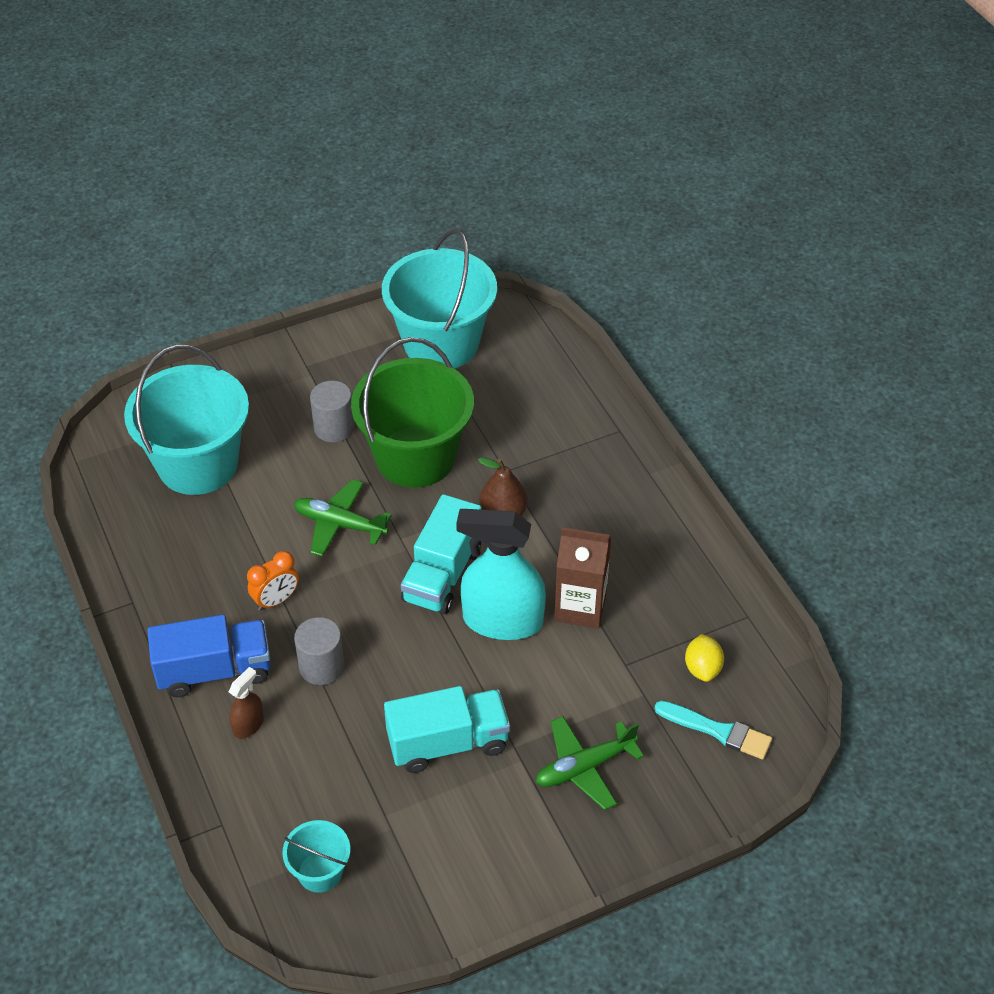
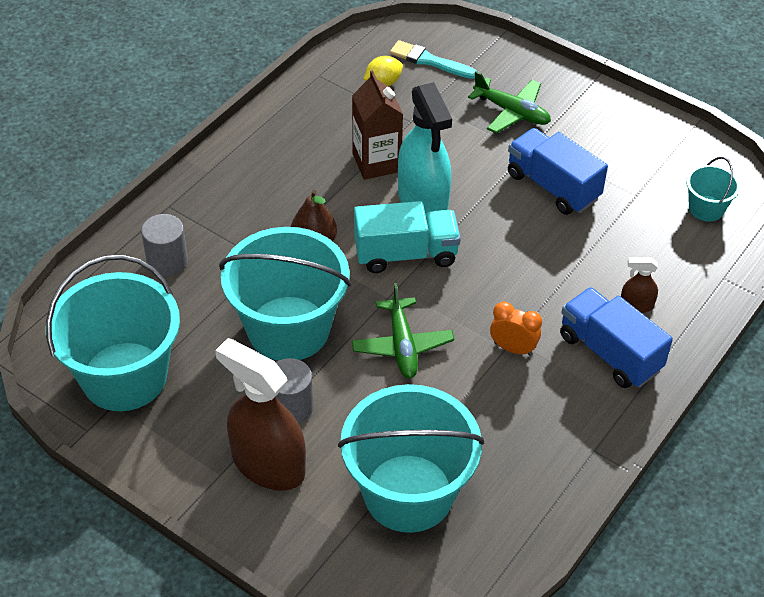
camera: 120 degrees left, 0 degrees up
grey cylinder [294,617,345,685] -> grey cylinder moved to [141,214,188,276]
green bucket [351,337,474,488] -> turquoise bucket [219,227,351,361]
turquoise truck [384,686,510,773] -> blue truck [508,128,608,215]
turquoise brush [654,701,772,759] -> turquoise brush turned 60 degrees counterclockwise [390,40,477,79]
none -> brown spray bottle [215,338,306,491]

